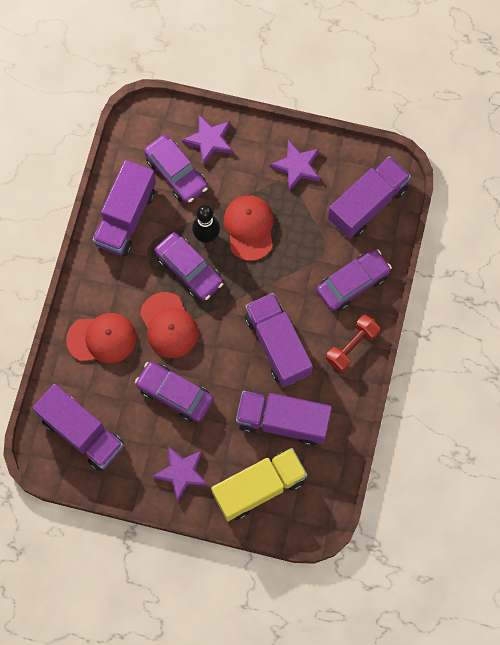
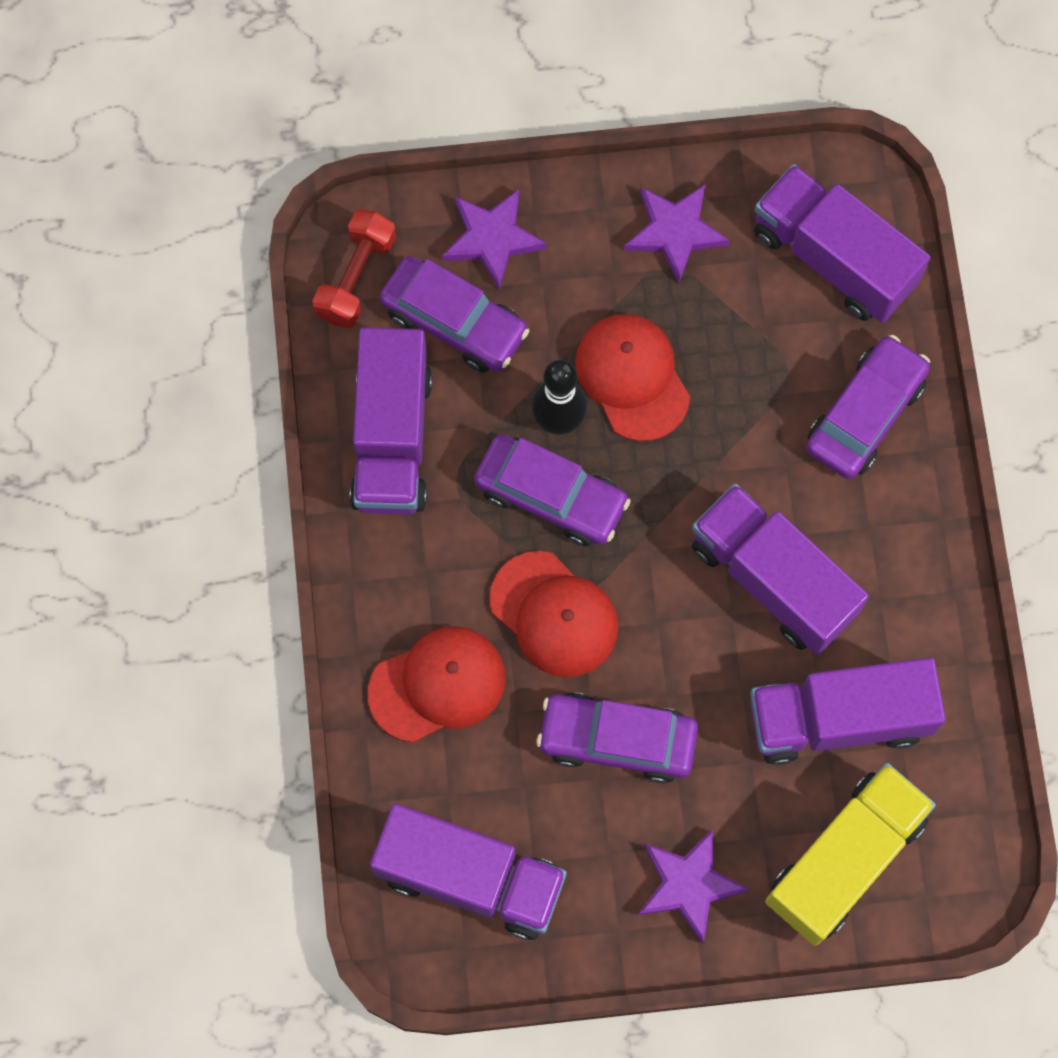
camera: 20 degrees left, 0 degrees up
red dumbbell [326,315,380,372] -> red dumbbell moved to [312,210,396,328]
purple truck [328,156,411,239] -> purple truck turned 75 degrees counterclockwise [754,164,930,323]

